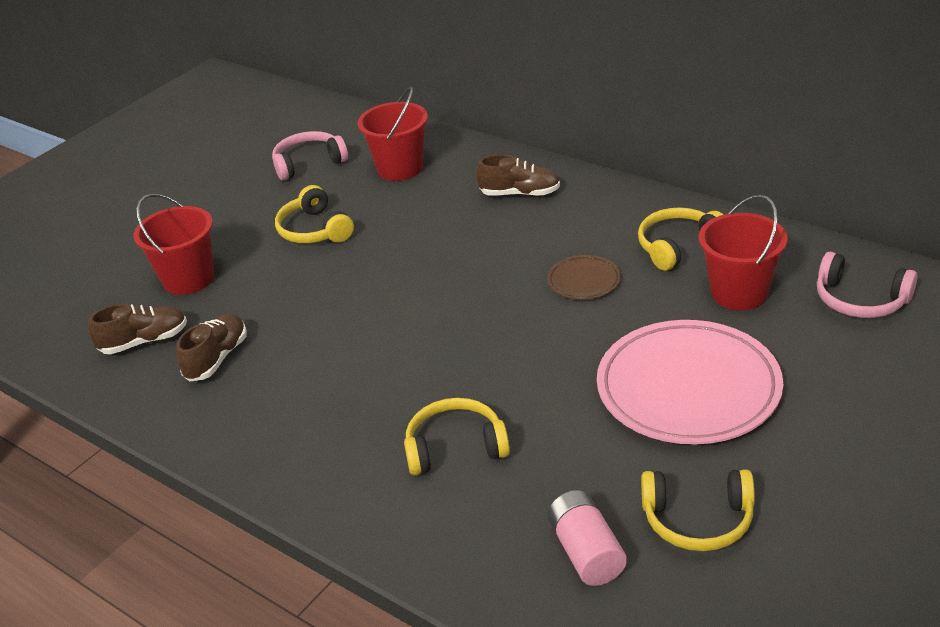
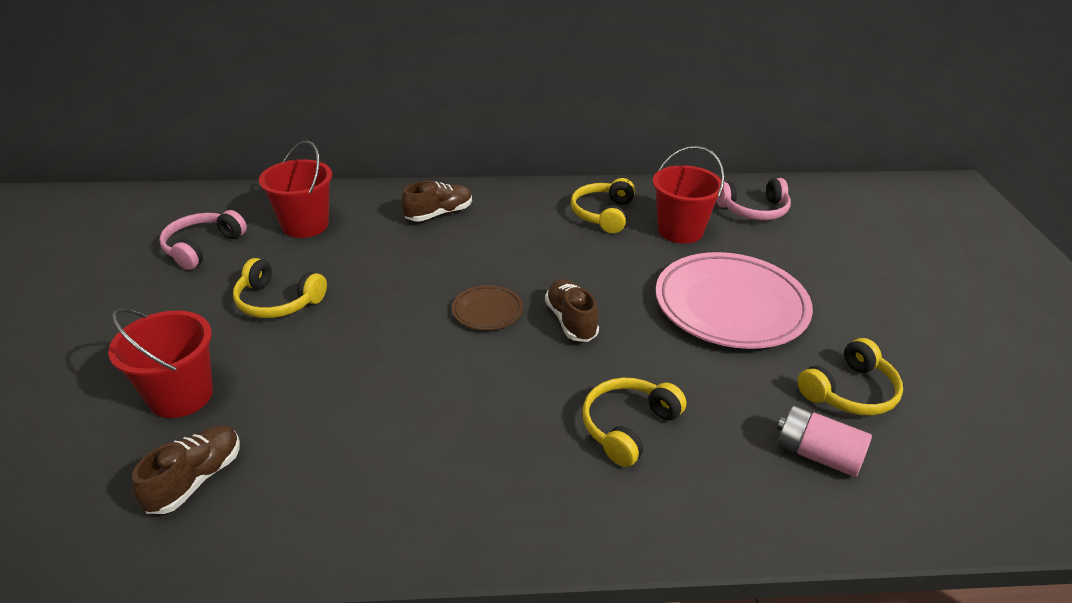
camera: 45 degrees left, 0 degrees up
brown shoe [176,314,247,382] -> brown shoe moved to [545,279,599,342]
brown plate [547,255,621,300] -> brown plate moved to [452,285,523,330]

